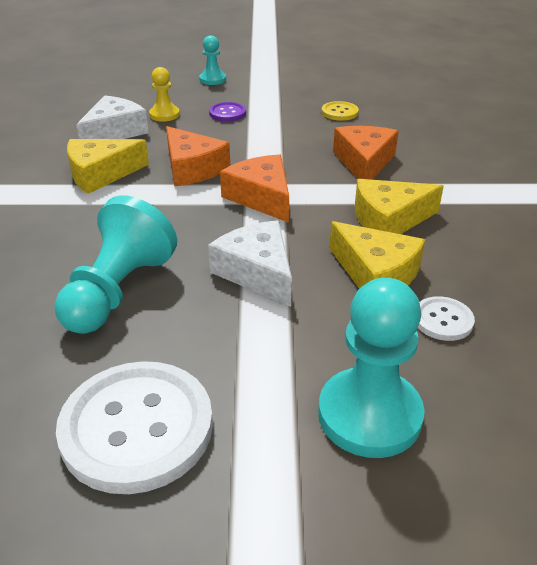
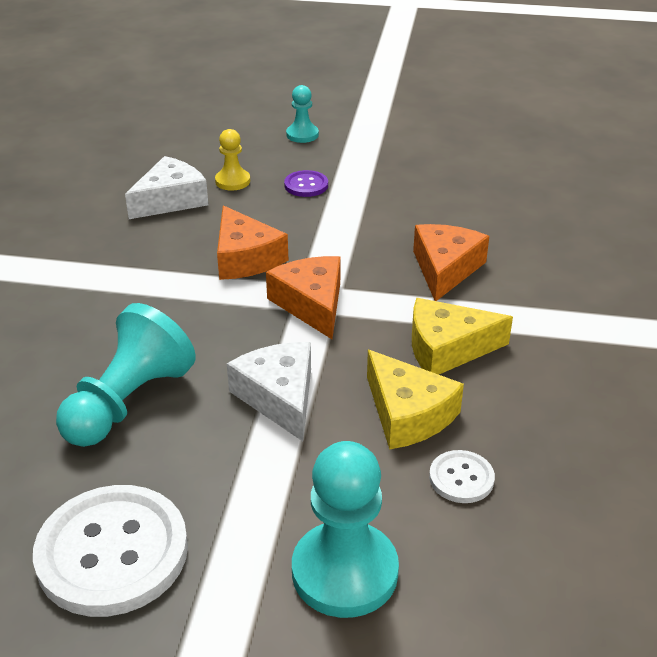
camera: 10 degrees right, 0 degrees up
yellow cheese [67,139,149,194] -> none
yellow button [321,101,359,121] -> none

